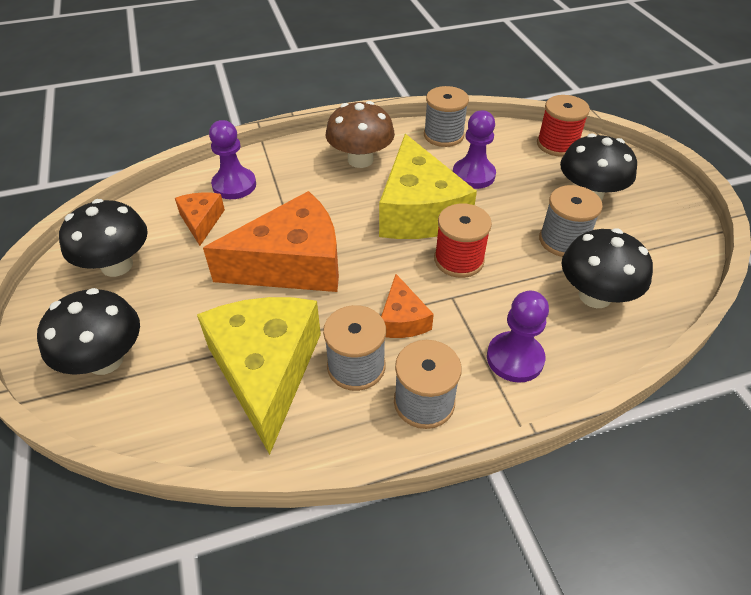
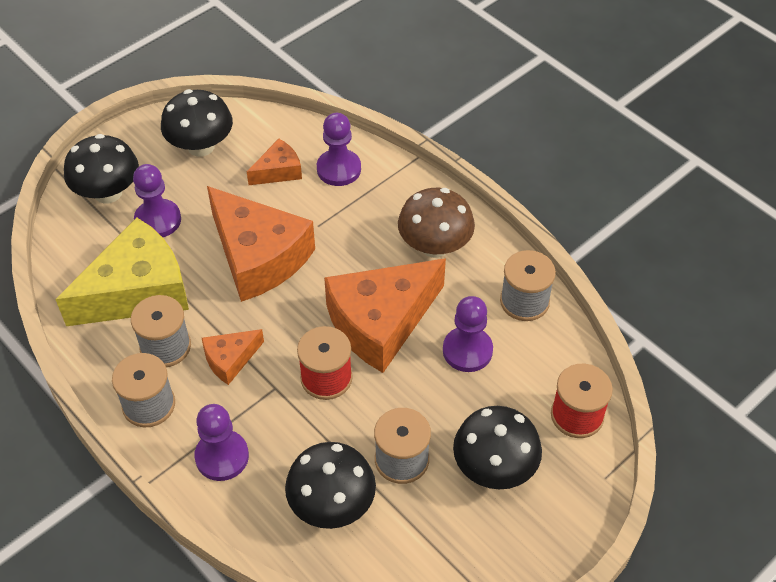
camera: 65 degrees right, 5 degrees up
yellow cheese [379,134,477,239] -> orange cheese [324,258,446,373]
none -> purple pawn [133,164,181,237]

